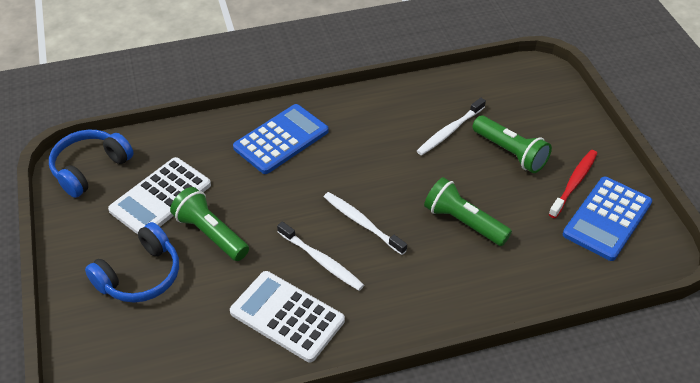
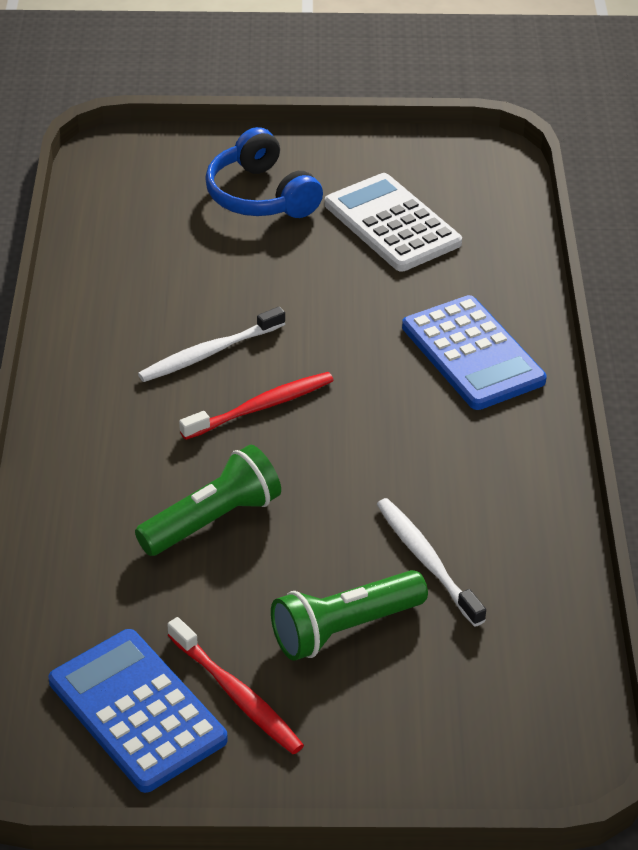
camera: 105 degrees right, 5 degrees down
blue headphones [49,130,134,198] -> none
green flashlight [170,187,249,261] -> none
white calculator [230,271,345,362] -> none
white toothbrush [324,192,407,255] -> red toothbrush [179,372,334,440]

